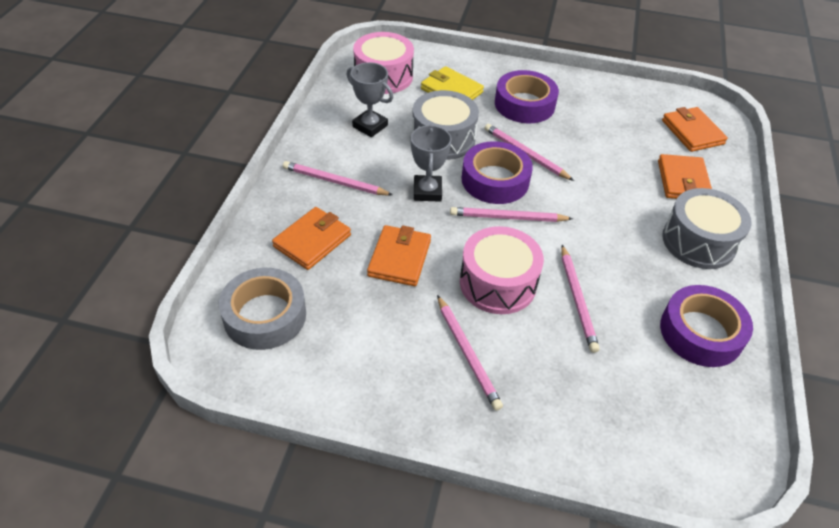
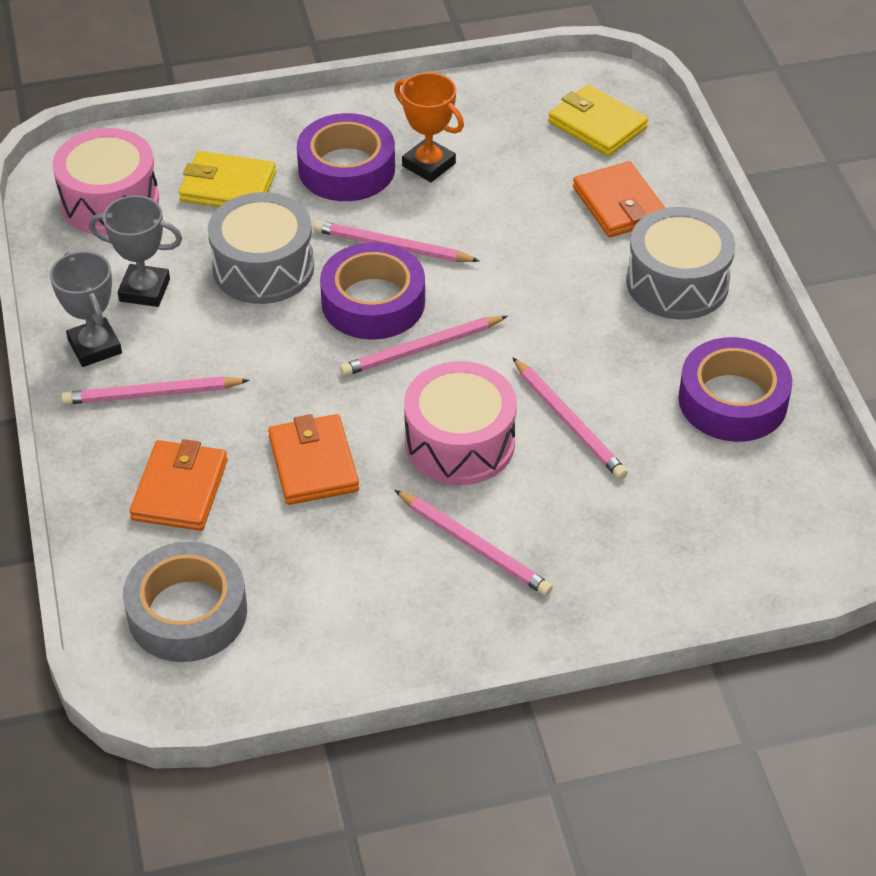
camera: 25 degrees left, 0 degrees up
grey trophy [411,125,452,202] -> grey trophy moved to [50,251,122,367]
orange wallet [662,107,728,152] -> yellow wallet [548,85,648,156]
none -> orange trophy [394,72,464,182]

